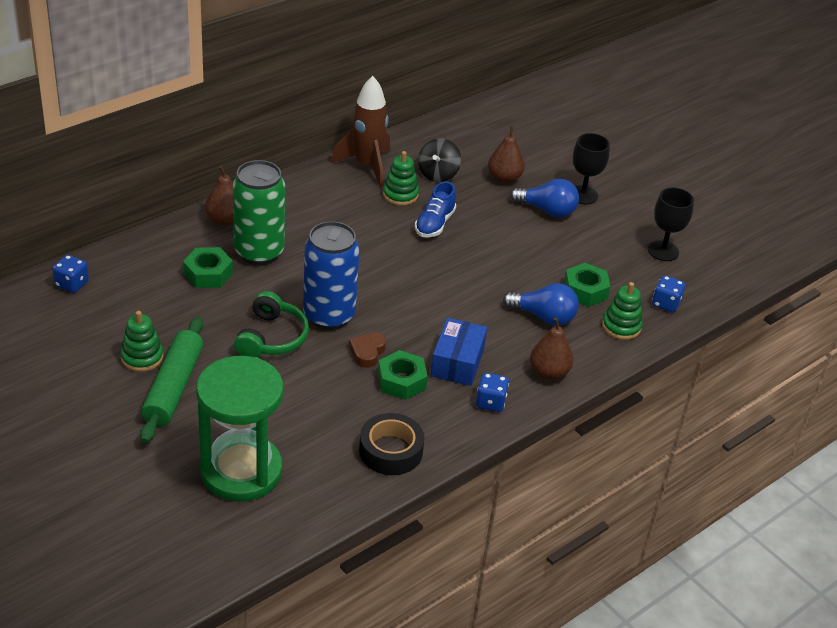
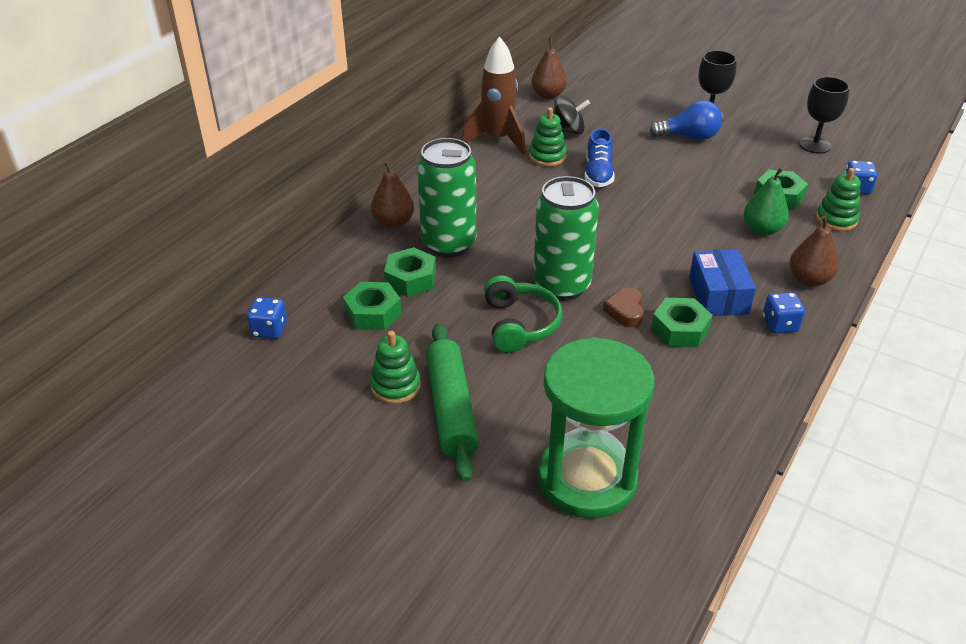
camera: 15 degrees left, 0 degrees up
blue can [303,221,360,330] -> green can [533,176,599,301]
black tape [359,413,425,475] -> none
black spinning top [418,138,461,182] -> black spinning top turned 90 degrees counterclockwise [553,95,590,135]
brown pear [488,126,525,184] -> brown pear moved to [532,38,567,99]
blue light bulb [503,283,579,326] -> green pear [744,168,789,236]
none -> green nut [343,282,402,330]

